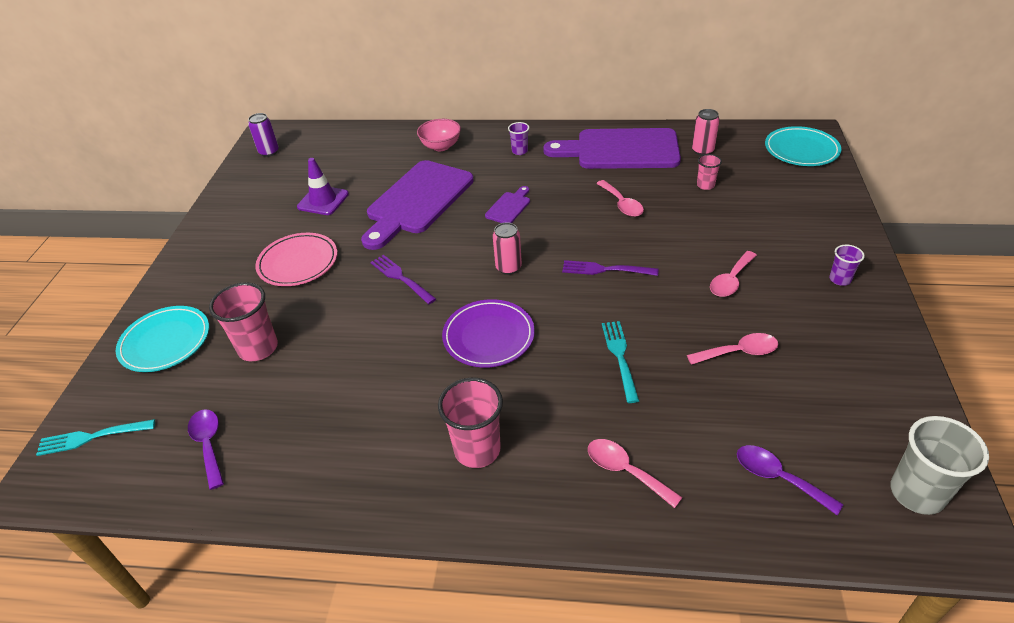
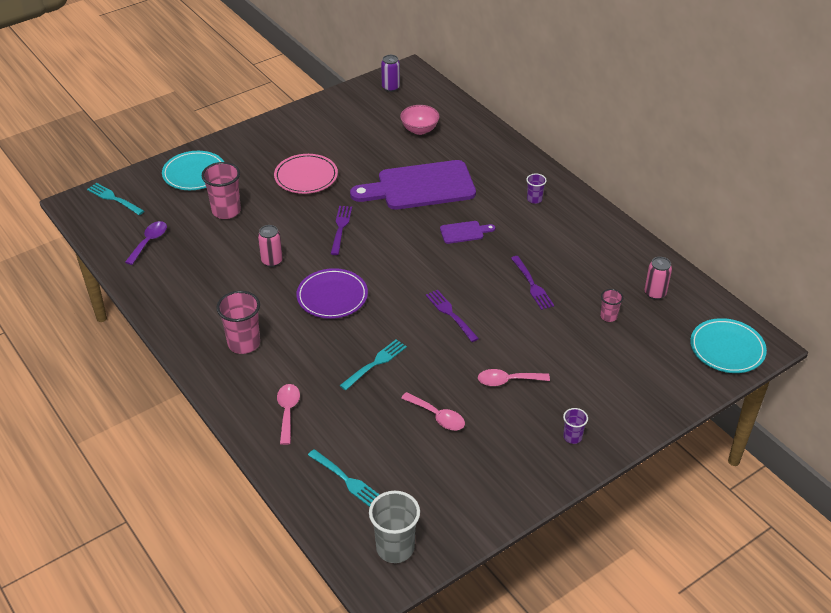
camera: 45 degrees right, 0 degrees up
purple traffic cone [297,158,349,215] -> none
pink bowl [417,119,461,151] -> pink bowl moved to [400,105,440,135]
pink can [493,222,522,275] -> pink can moved to [258,225,283,267]
purple cutting board [543,128,681,169] -> none
pink spoon [596,180,644,217] -> purple fork [511,256,554,310]
purple spoon [737,445,844,515] -> turquoise fork [308,449,379,507]

